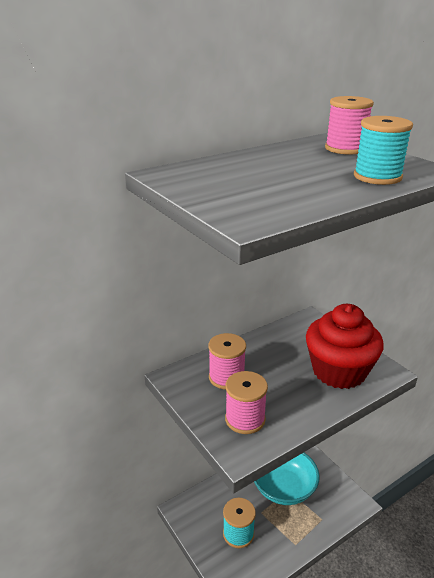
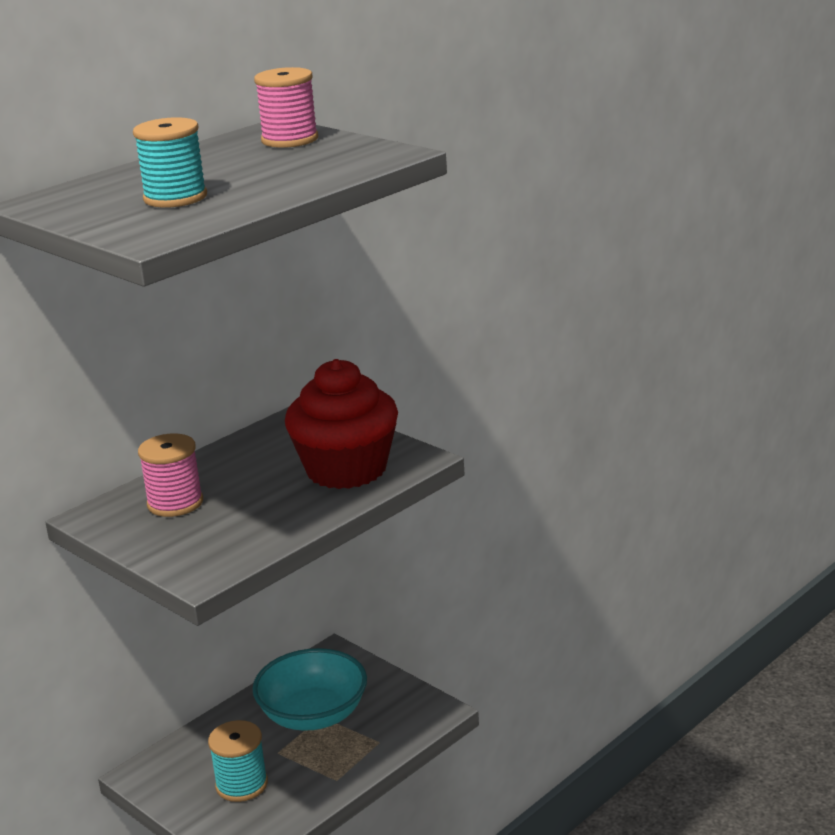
camera: 10 degrees left, 5 degrees down
pink spool [225,371,268,434] -> none
turquoise spool [354,116,413,185] -> turquoise spool moved to [133,117,207,208]

